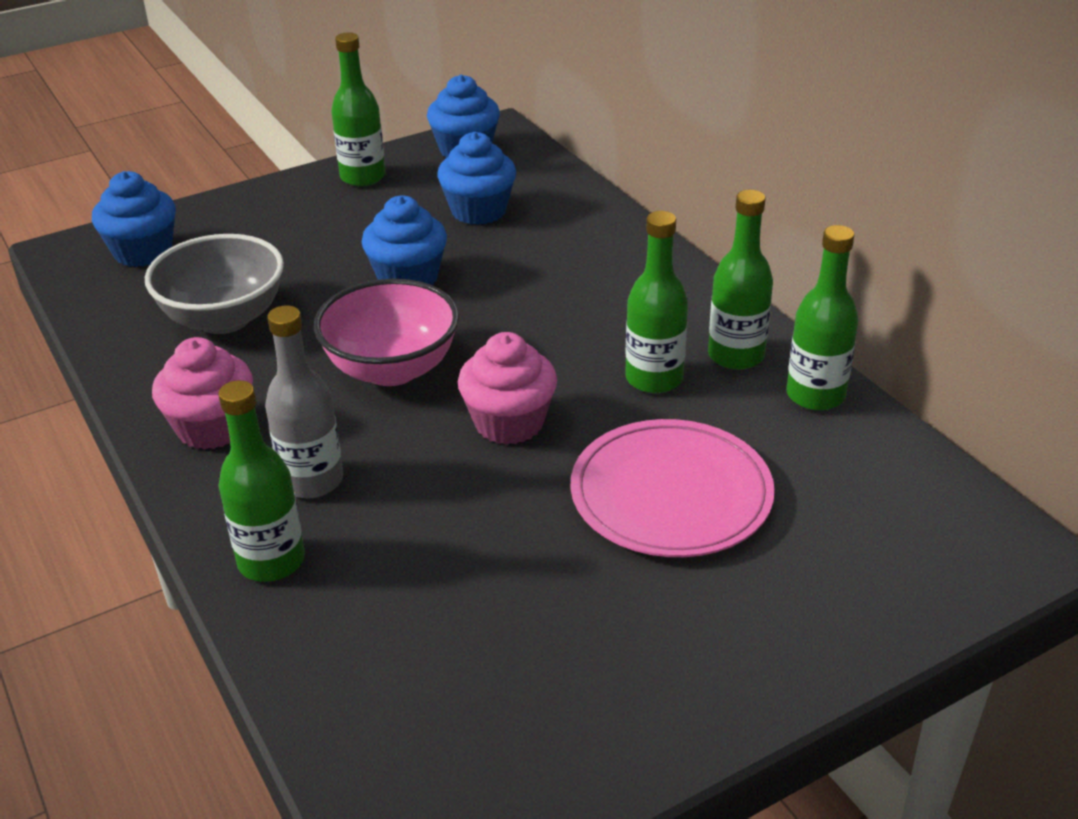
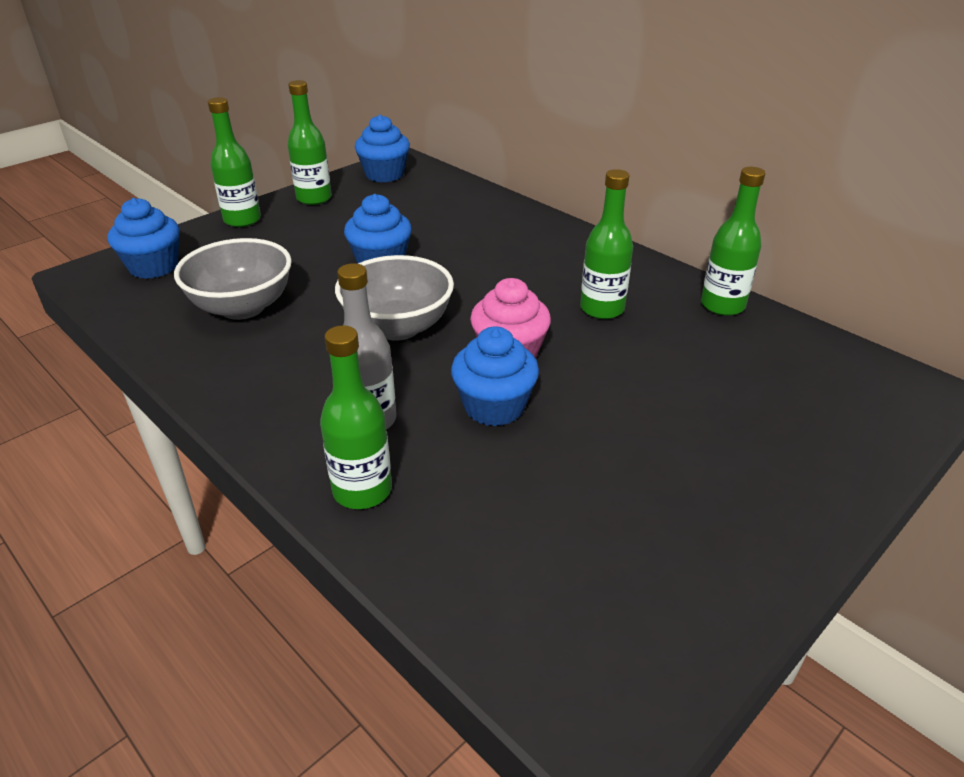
camera: 15 degrees left, 0 degrees up
pink cupcake [152,337,253,450] -> none
pink bowl [314,279,459,386] -> grey bowl [335,255,454,340]
blue cupcake [437,132,516,225] -> blue cupcake moved to [451,326,539,426]
pink plate [571,419,775,557] -> none
green bottle [708,190,773,370] -> green bottle moved to [208,97,261,227]

